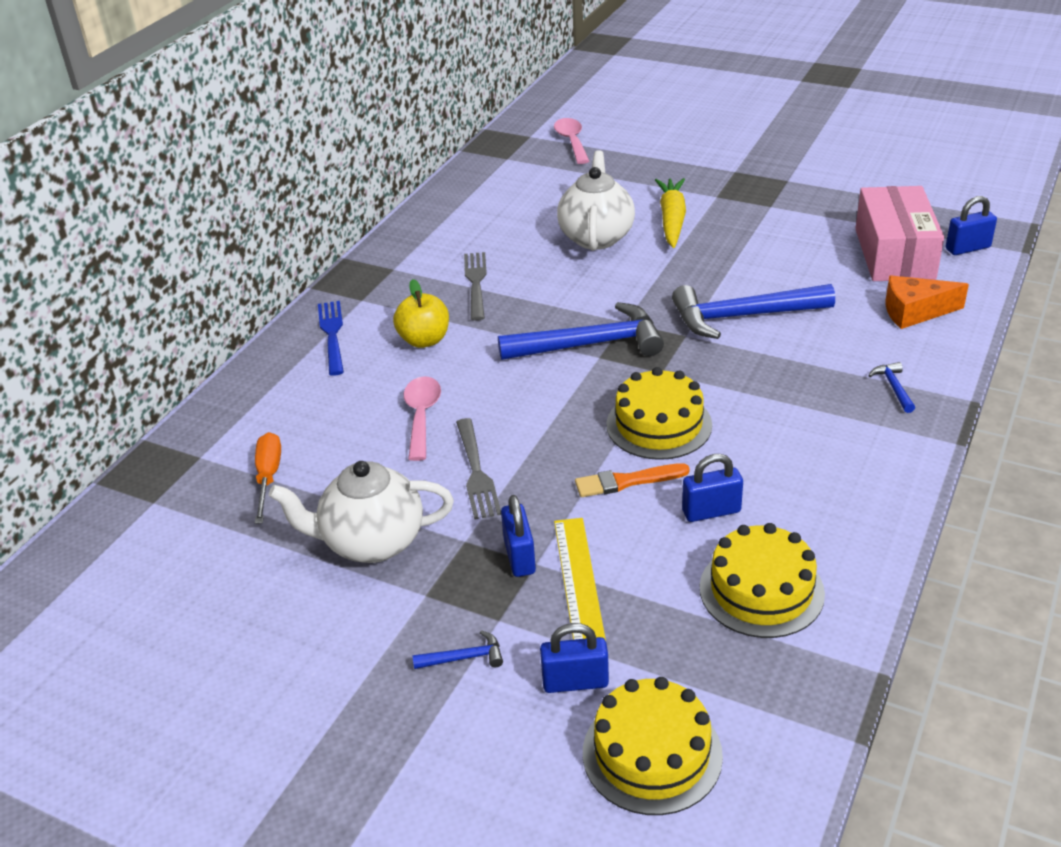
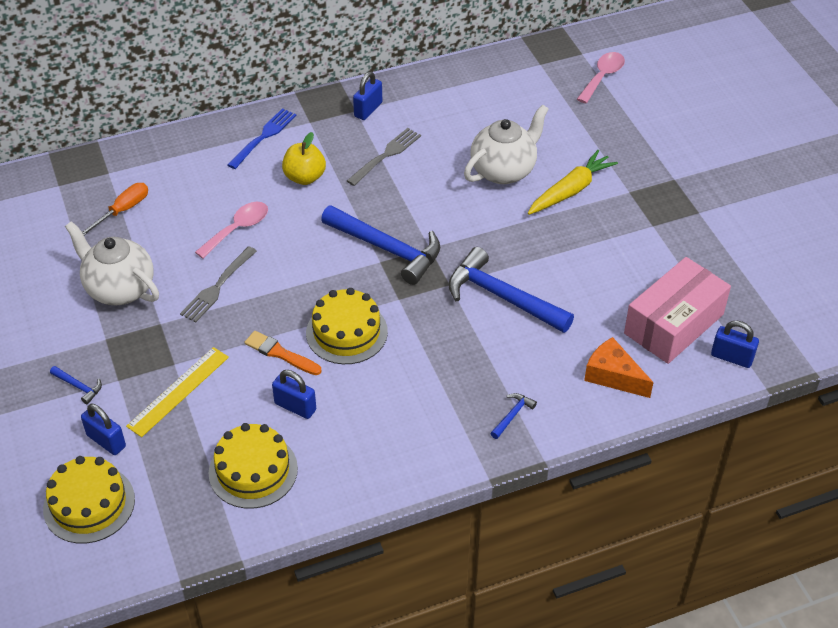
camera: 40 degrees right, 10 degrees up
blue padlock [501,495,536,577] -> blue padlock moved to [353,71,382,120]

